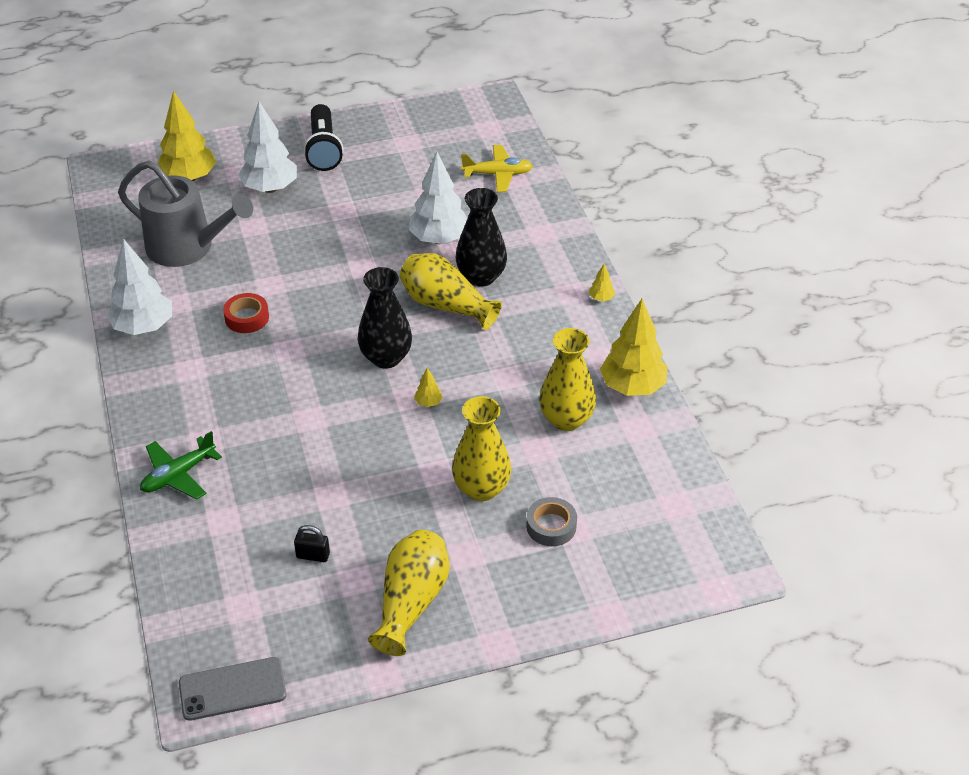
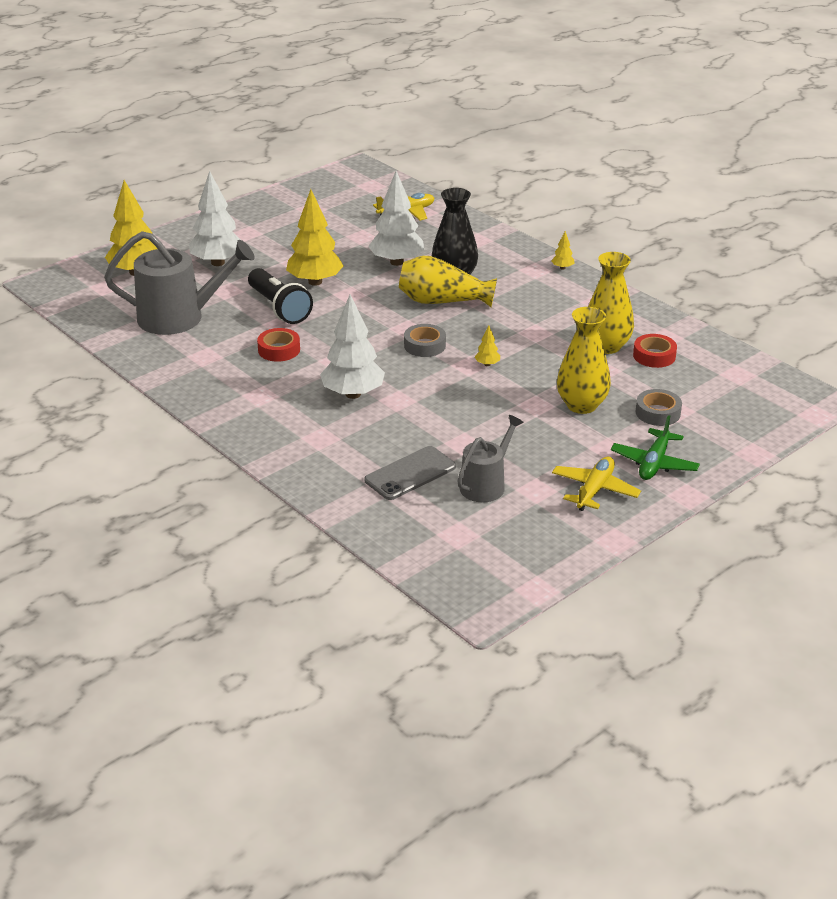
camera: 25 degrees left, 10 degrees down
white tree [107,239,172,335] -> white tree moved to [320,295,385,399]
green plane [140,431,222,500] -> green plane moved to [611,415,700,480]
grey phone [179,657,286,721] -> grey phone moved to [364,446,456,500]
black padlock [294,525,330,562] -> grey watering can [457,415,524,502]
black flashlight [303,104,344,171] -> black flashlight moved to [248,268,313,324]
black vase [358,267,412,368] -> grey tape [404,324,446,357]
yellow vase [368,530,450,656] -> yellow plane [552,457,641,511]
yellow tree [600,299,667,396] -> yellow tree moved to [286,189,344,286]
none -> red tape [633,334,677,368]

